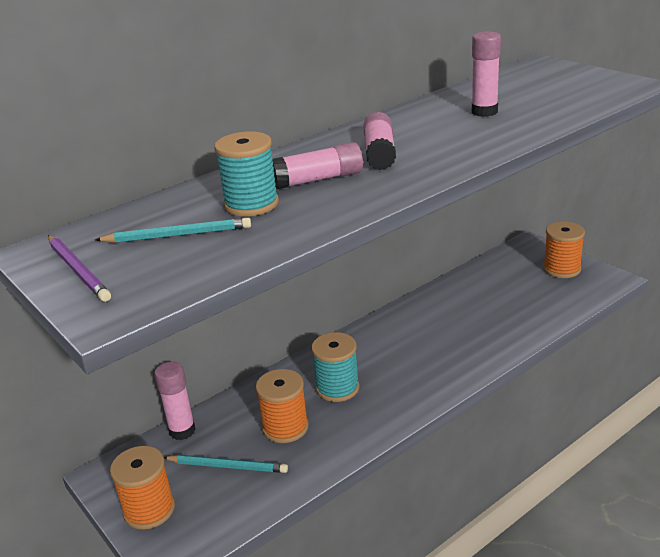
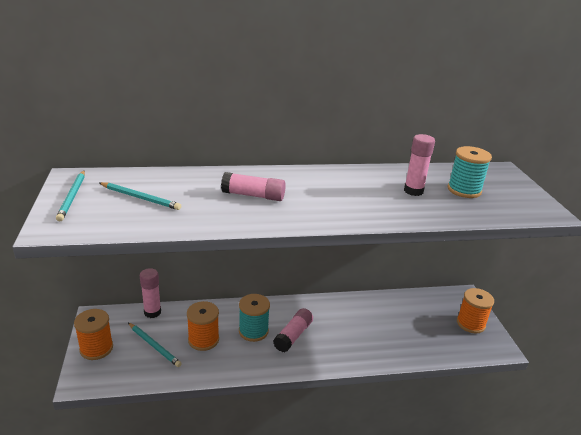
camera: 25 degrees right, 0 degrees up
purple pencil [48,235,111,302] -> turquoise pencil [56,171,85,222]
turquoise spool [214,131,279,217] -> turquoise spool moved to [448,146,492,198]
pink glue stick [363,112,396,170] -> pink glue stick moved to [273,308,313,352]

